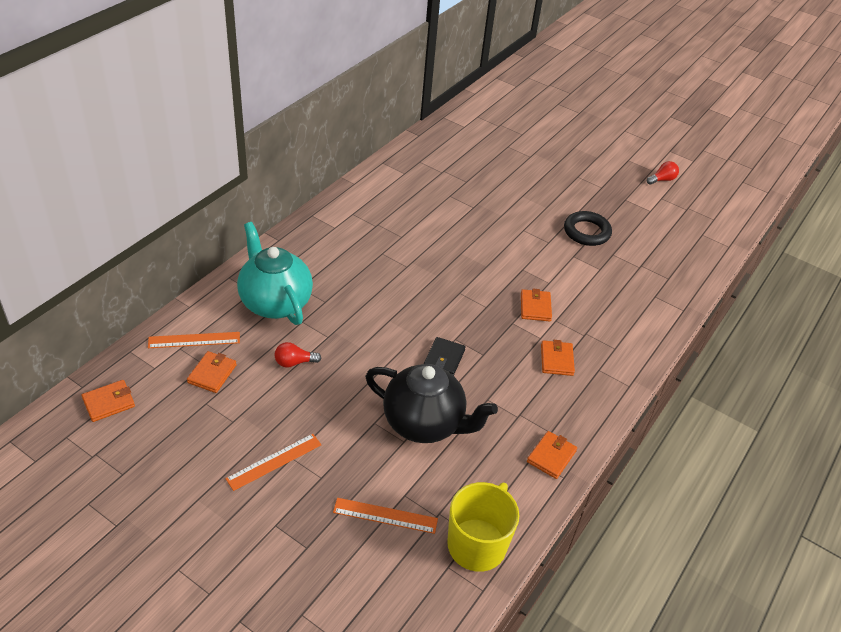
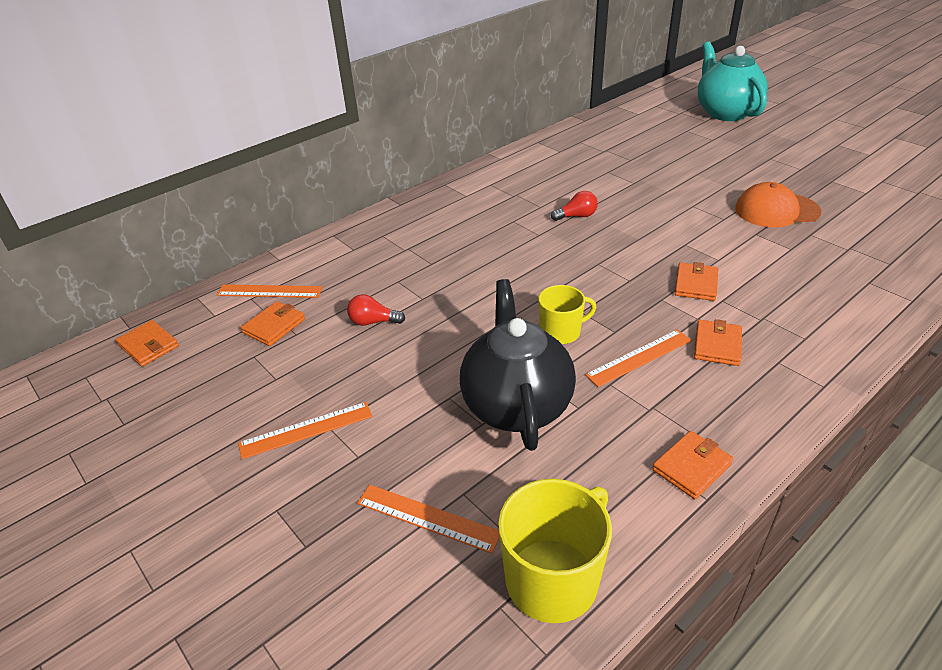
camera: 20 degrees right, 5 degrees down
orange wallet [82,380,135,422] -> orange wallet turned 60 degrees clockwise [116,320,179,367]
turquoise teapot [237,222,313,325] -> turquoise teapot moved to [698,42,768,121]
black teapot [365,364,498,443] -> black teapot turned 135 degrees counterclockwise [460,279,576,451]
black wallet [424,337,466,376] -> yellow mug [538,285,596,344]
black ring [564,211,612,246] -> orange cap [735,182,821,227]
red light bulb [647,161,679,185] -> red light bulb moved to [551,191,598,221]
none -> orange ruler [585,330,692,387]

